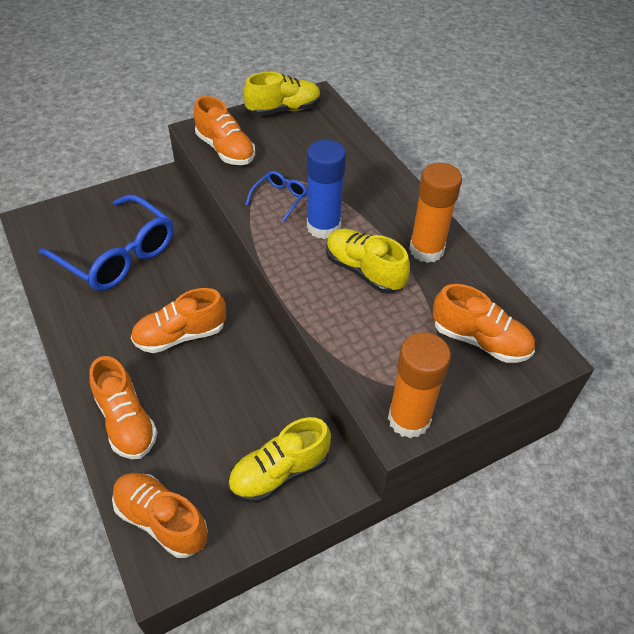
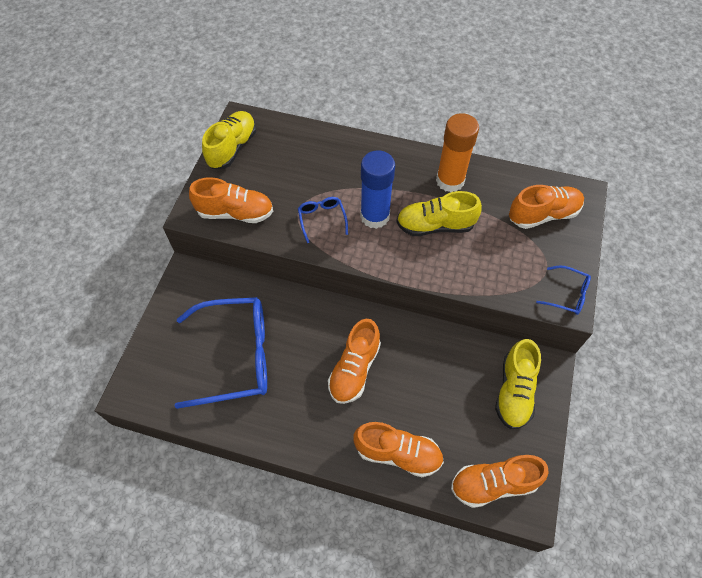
camera: 45 degrees left, 10 degrees up
orange glue stick [388,332,451,438] -> blue glasses [536,266,591,315]

